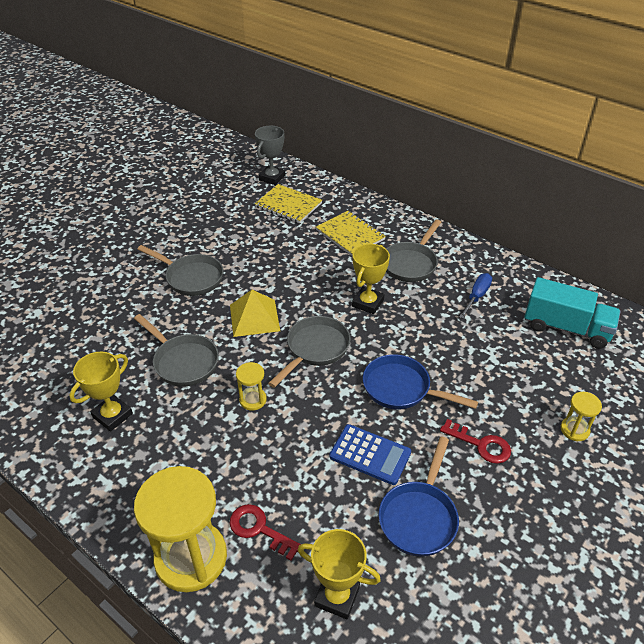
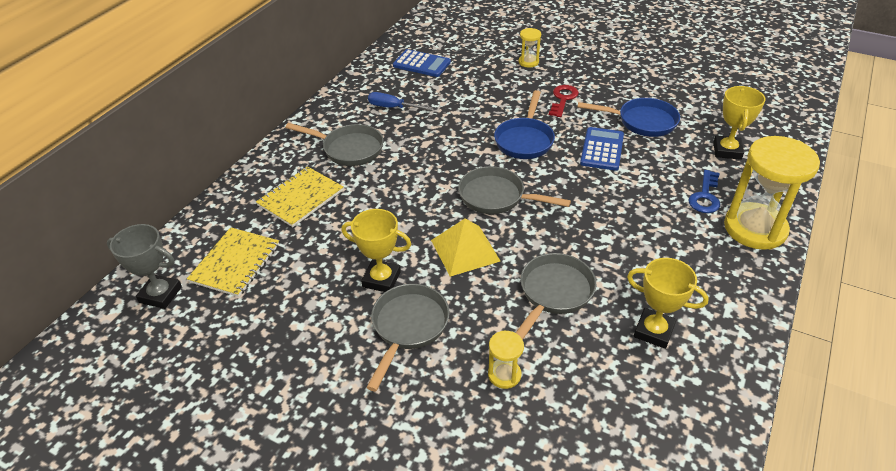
camera: 100 degrees left, 0 degrees up
red key [230,504,301,561] -> blue key [689,170,720,213]
yellow hourglass [236,362,267,411] -> yellow hourglass moved to [488,331,524,389]
yellow trophy [352,244,390,314] -> yellow trophy moved to [341,209,411,292]
turquoise truck [524,277,621,349] -> blue calculator [393,49,451,77]

